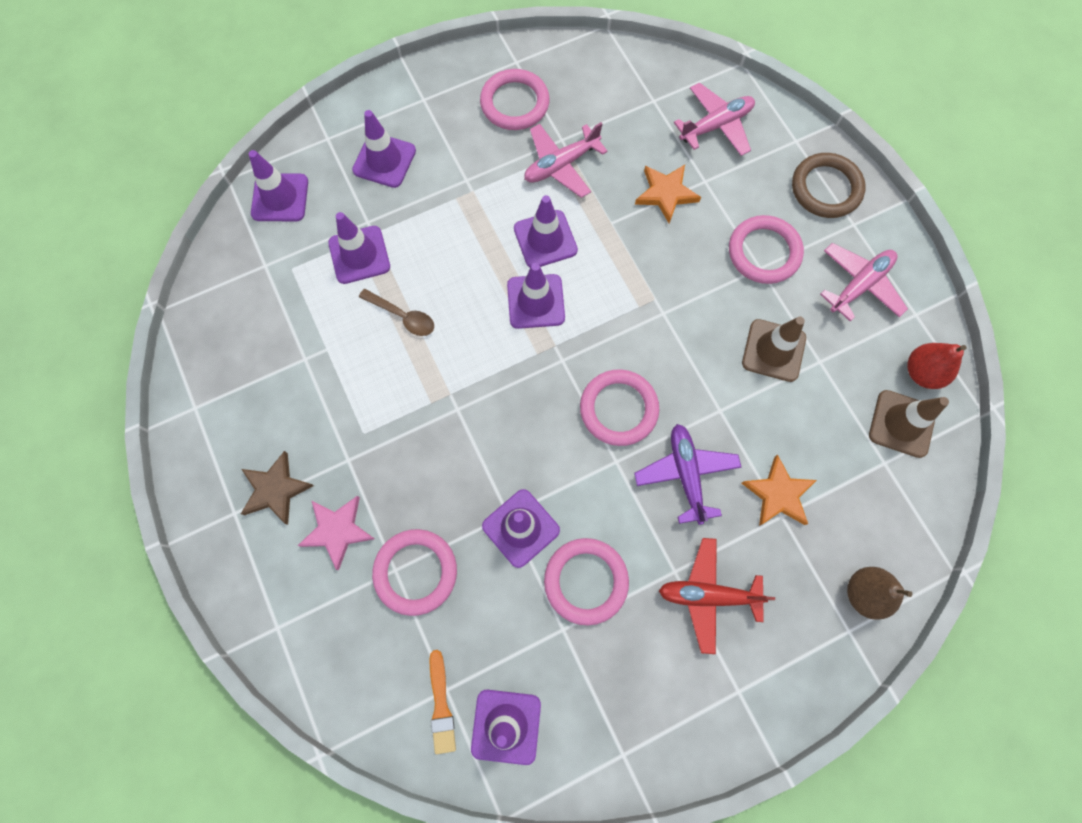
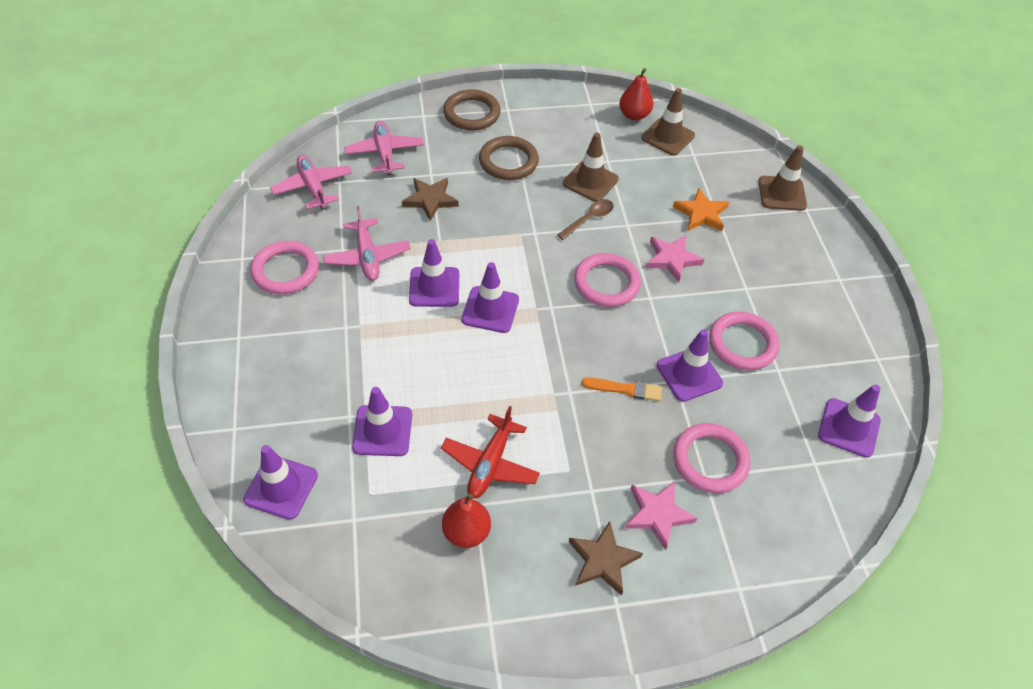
camera: 75 degrees left, 20 degrees down
purple traffic cone [352,110,416,188] -> none
brown spoon [359,289,434,336] -> brown spoon moved to [557,199,614,240]
orange brush [430,650,456,754] -> orange brush moved to [582,378,662,401]
purple plane [634,424,741,525] -> pink star [646,235,705,282]
orange star [635,165,701,223] -> brown star [402,178,459,221]
red plane [659,538,775,654] -> red plane moved to [441,406,540,499]
pink ring [729,215,804,284] -> brown ring [479,136,539,180]
pink plane [820,243,908,321] -> pink plane moved to [270,155,352,210]
brown pear [847,567,913,620] -> brown traffic cone [758,145,807,211]
none -> red pear [442,493,491,548]

